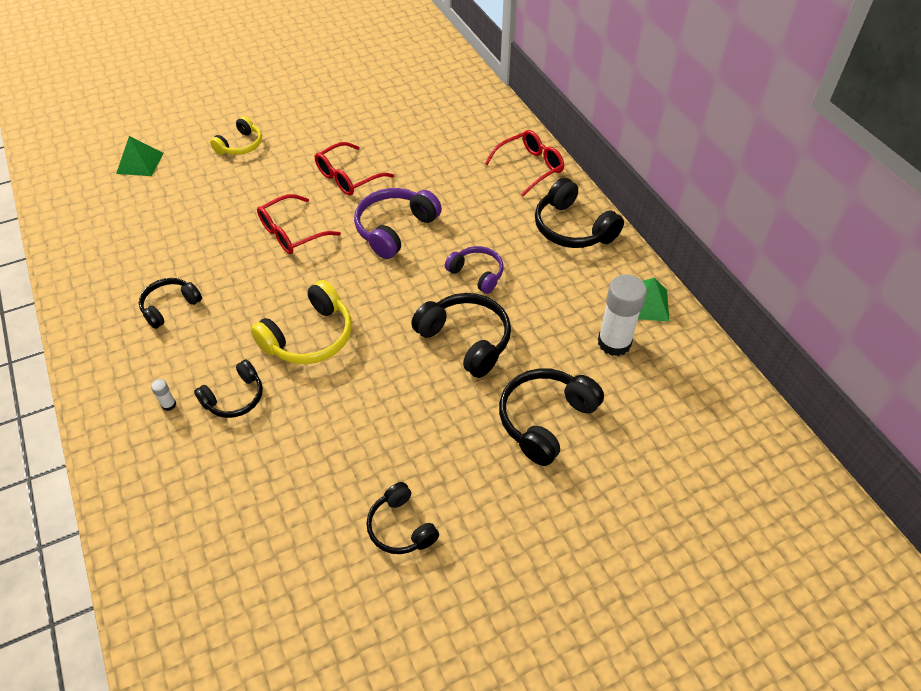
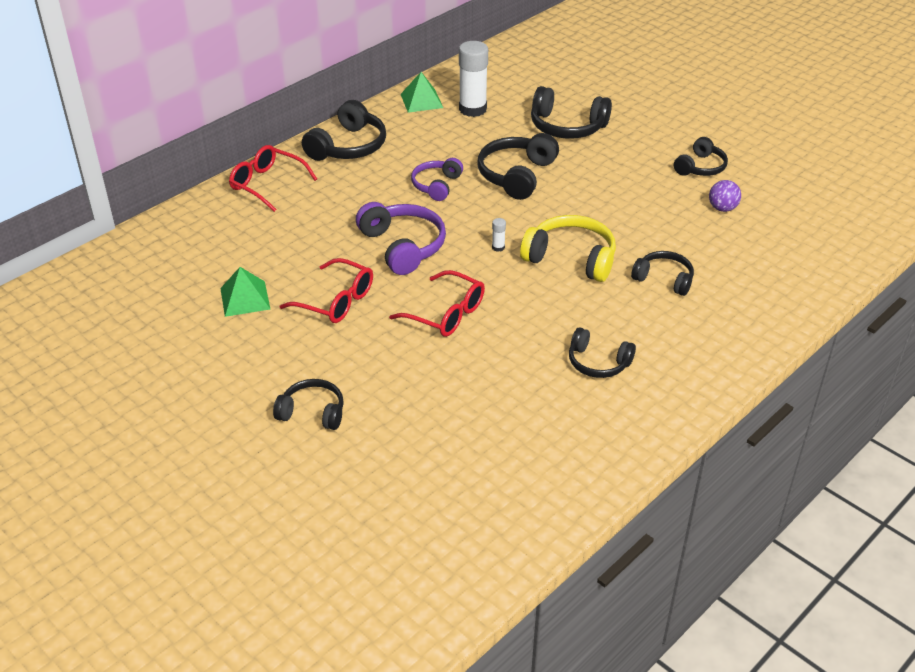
camera: 110 degrees left, 10 degrees down
green pyramid [116,136,163,176] -> green pyramid moved to [220,267,270,317]
white glue stick [151,379,176,411] -> white glue stick moved to [492,218,506,252]
yellow headphones [210,116,262,155] -> black headphones [273,379,344,430]
purple headphones [354,188,442,259] -> purple headphones turned 135 degrees counterclockwise [356,202,446,275]
none -> purple ball [709,180,741,212]

